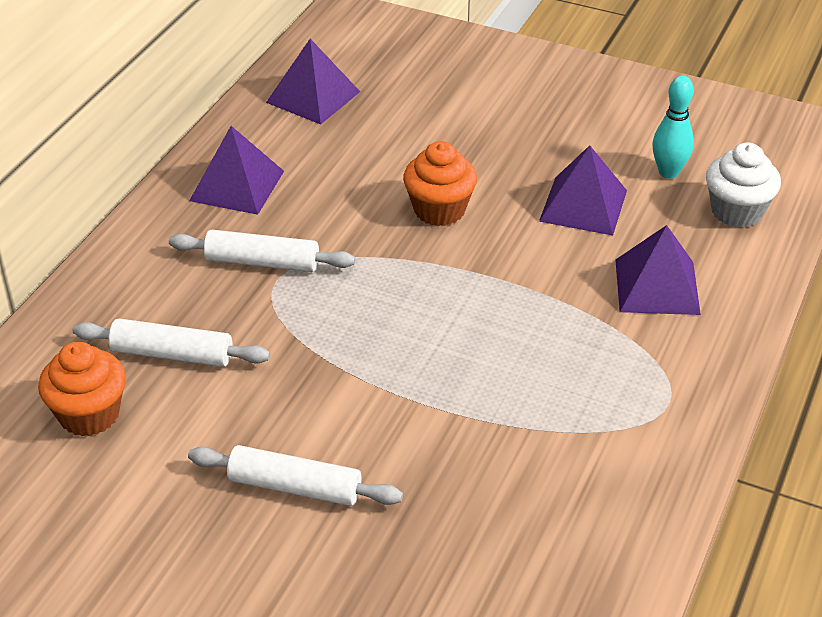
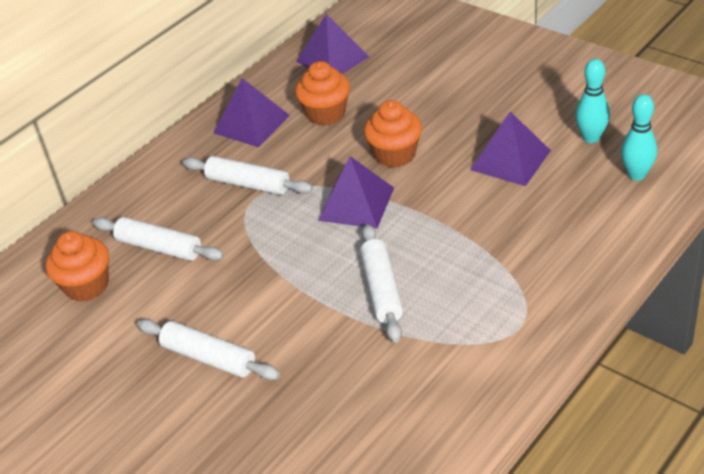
camera: 20 degrees right, 0 degrees up
purple pyramid [615,225,701,315] -> purple pyramid moved to [318,156,394,229]
white cupcake [706,143,781,228] -> turquoise bowling pin [621,94,657,181]
none -> orange cupcake [295,61,350,126]
none -> white rolling pin [360,224,403,343]

